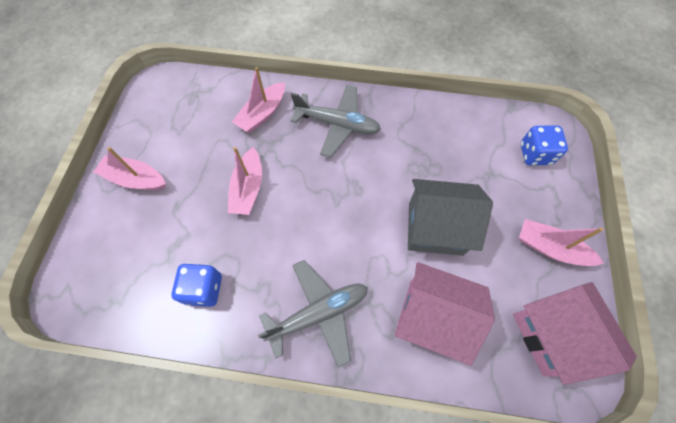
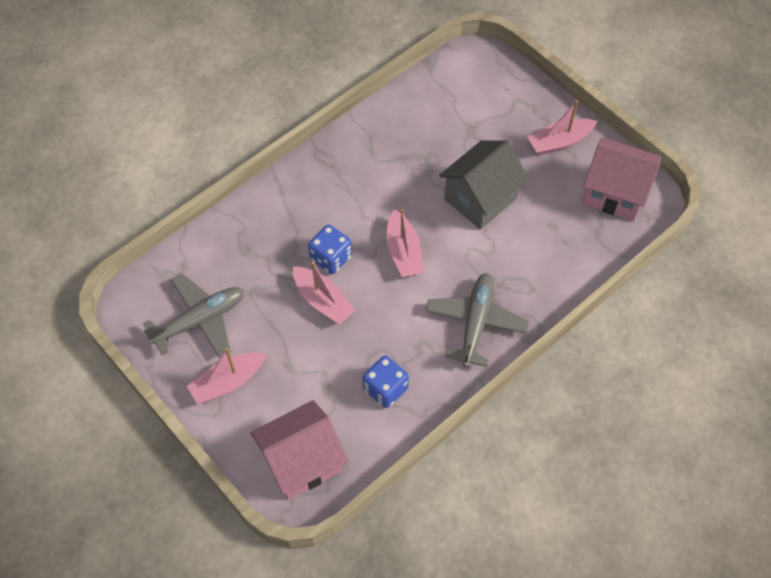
camera: 50 degrees left, 5 degrees down
pink boat [232,67,285,133] -> pink boat moved to [386,209,423,277]
grey plane [291,85,381,158] -> grey plane moved to [143,274,244,358]
pink house [395,262,495,366] -> pink house moved to [250,400,348,500]
blue dice [520,125,568,165] -> blue dice moved to [308,225,352,274]

